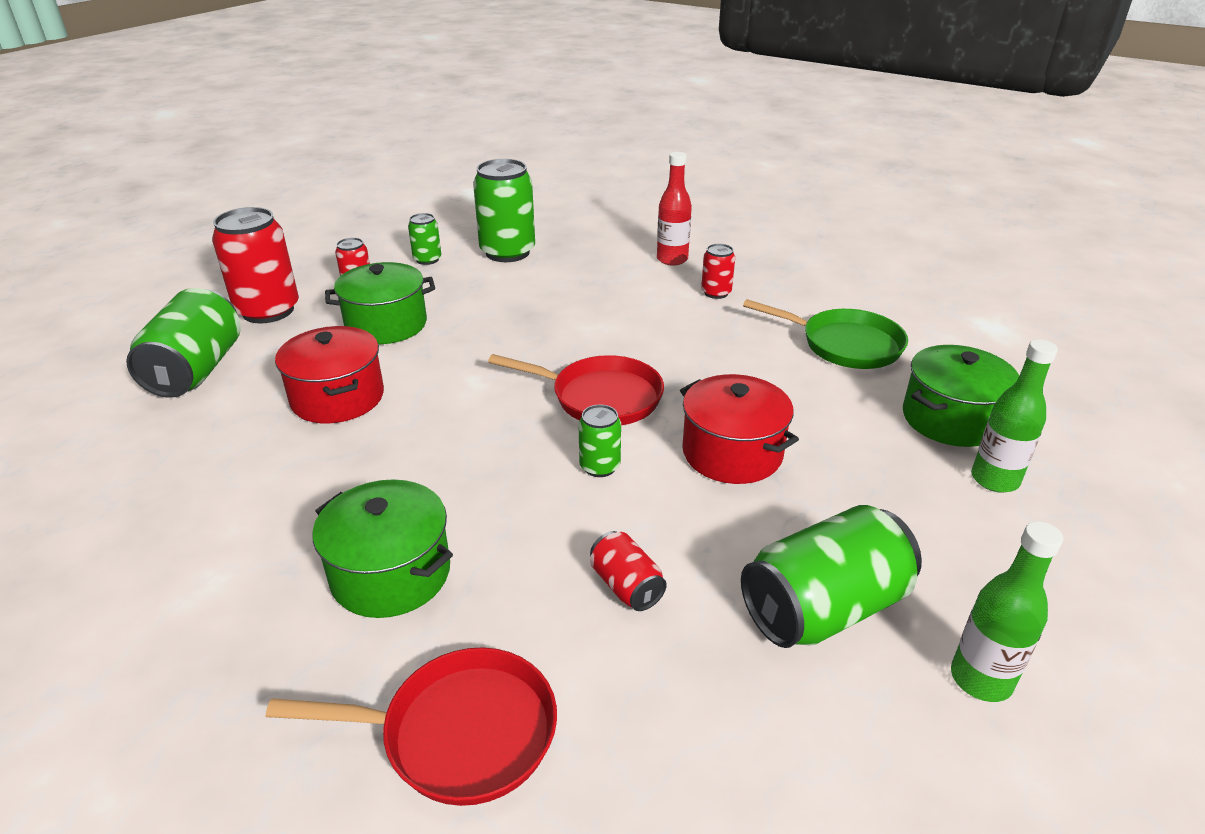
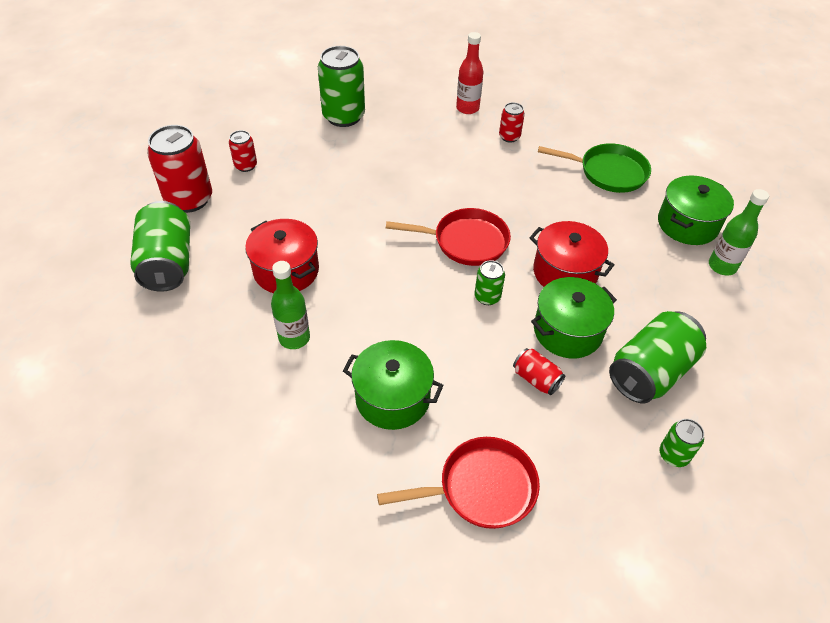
camera: 15 degrees left, 15 degrees up
green pot [325,262,435,344] -> green pot moved to [531,277,617,358]
green can [408,213,441,265] -> green can moved to [659,419,704,467]
green bottle [951,521,1063,702] -> green bottle moved to [271,261,310,349]

